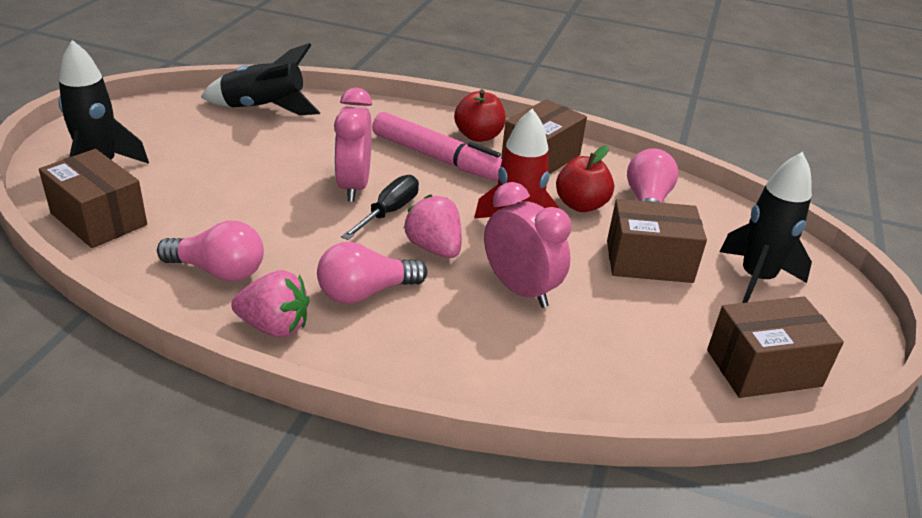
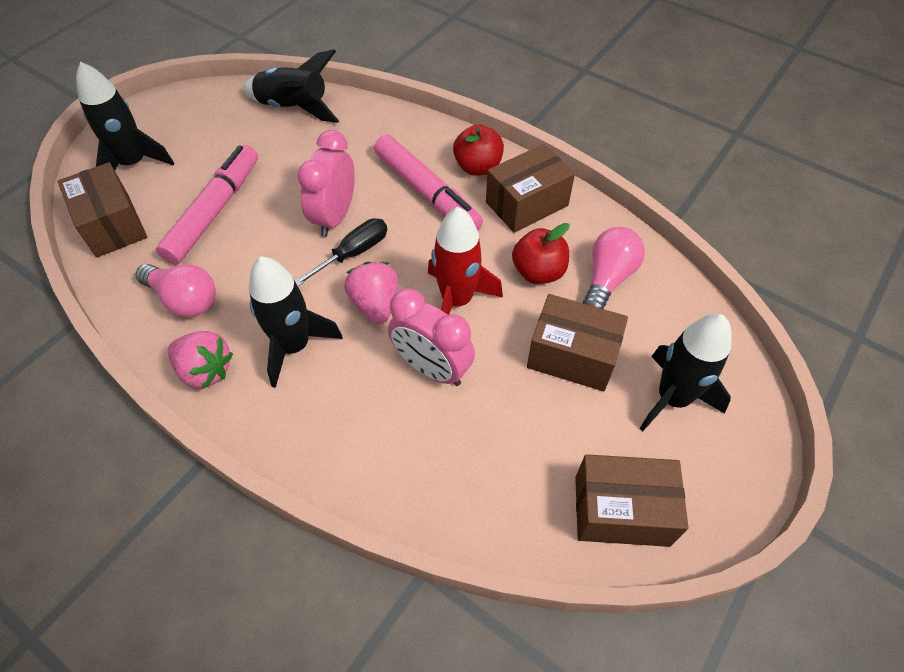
camera: 20 degrees right, 20 degrees up
pink light bulb [317,242,427,304] -> black rocket [249,256,343,388]
pink clock [484,182,571,308] -> pink clock turned 150 degrees clockwise [388,288,475,386]
none -> pink marker [156,145,258,265]

